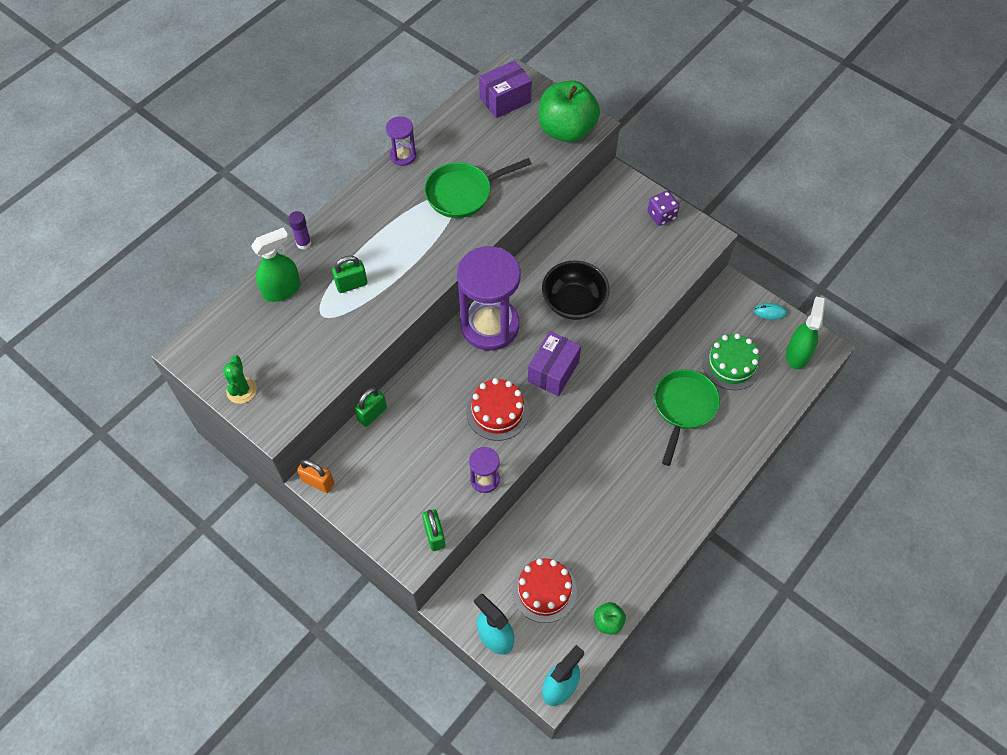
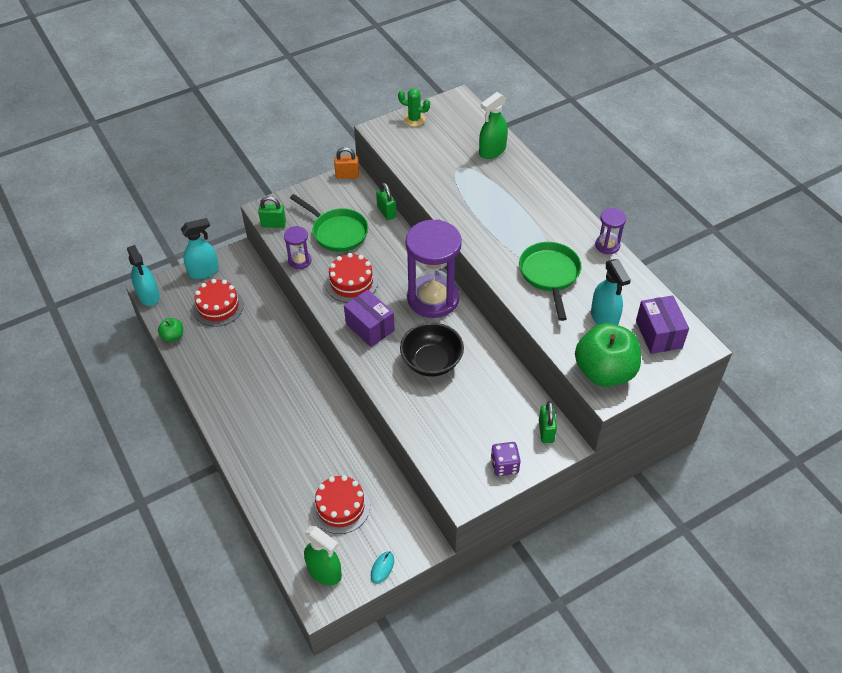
camera: 110 degrees right, 10 degrees down
green spray bottle [251,227,300,302] -> green spray bottle turned 60 degrees clockwise [479,92,508,159]
purple glue stick [289,211,311,250] -> none
orange padlock [297,459,334,493] -> orange padlock turned 45 degrees clockwise [334,147,359,178]
green padlock [332,255,368,293] -> green padlock moved to [539,401,557,443]
green pan [654,369,720,466] -> green pan moved to [290,194,368,252]
green cake [703,333,761,390] -> red cake [311,475,370,534]
none -> turquoise spray bottle [591,259,631,325]

